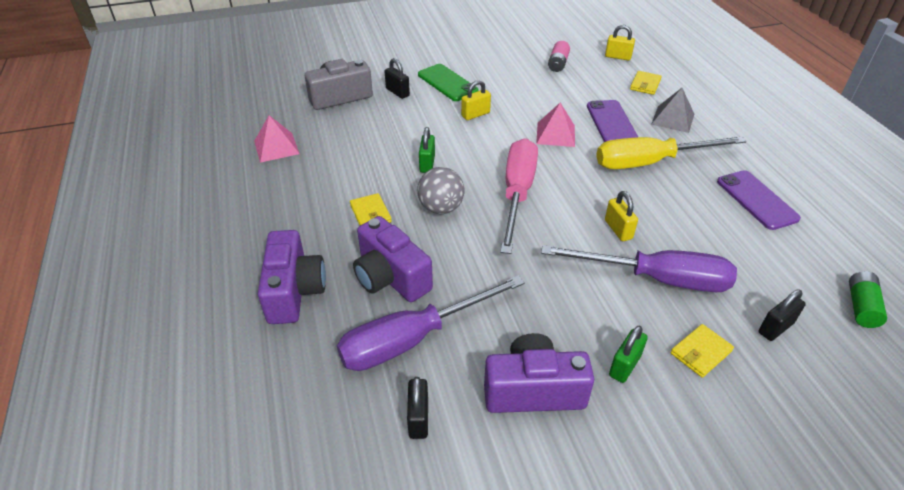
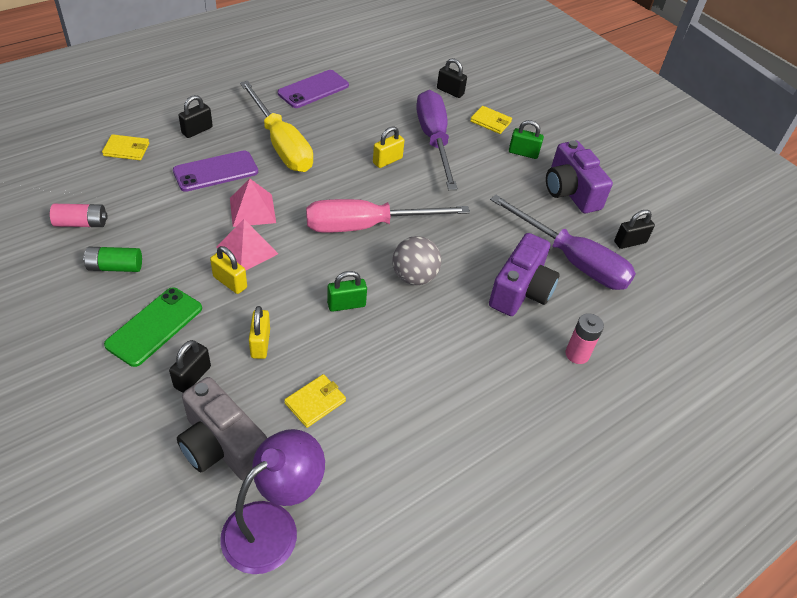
camera: 115 degrees left, 5 degrees up
pink pyramid [254,115,300,163] -> pink pyramid moved to [216,219,278,270]
purple camera [258,230,326,324] -> pink battery [565,313,604,364]
yellow wallet [350,193,392,225] -> yellow wallet moved to [284,374,346,428]
yellow padlock [605,25,635,61] -> yellow padlock moved to [249,306,270,359]
grey pyramid [651,88,694,133] -> black padlock [179,95,213,138]
green battery [849,271,887,328] -> green battery moved to [83,247,142,272]
none -> purple lamp [220,429,325,574]

